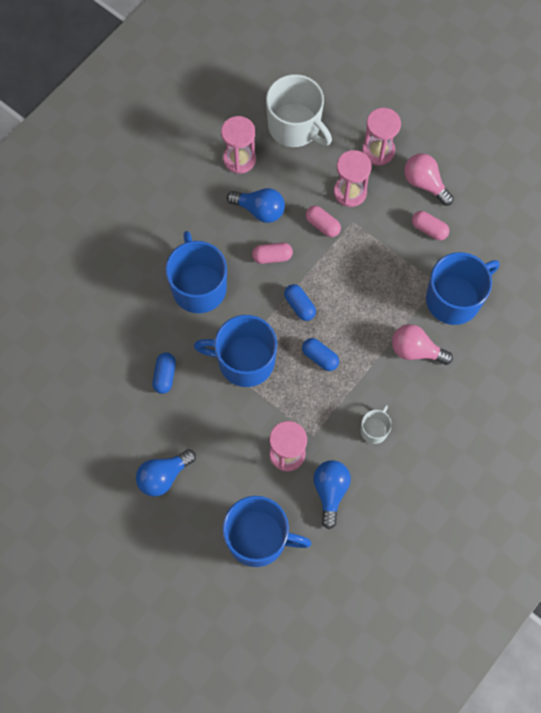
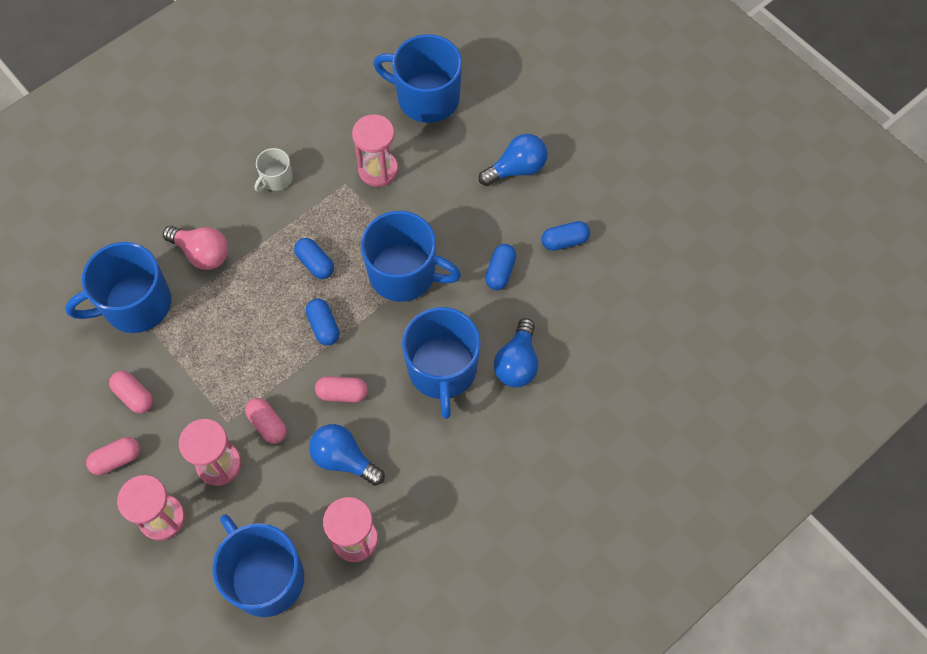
camera: 170 degrees left, 5 degrees down
white mug [266,74,332,147] -> blue mug [213,515,304,617]
blue light bulb [313,460,351,529] -> blue light bulb moved to [494,318,538,387]
pink light bulb [404,153,454,206] -> pink capsule [86,437,140,475]
none -> blue capsule [542,221,590,251]

